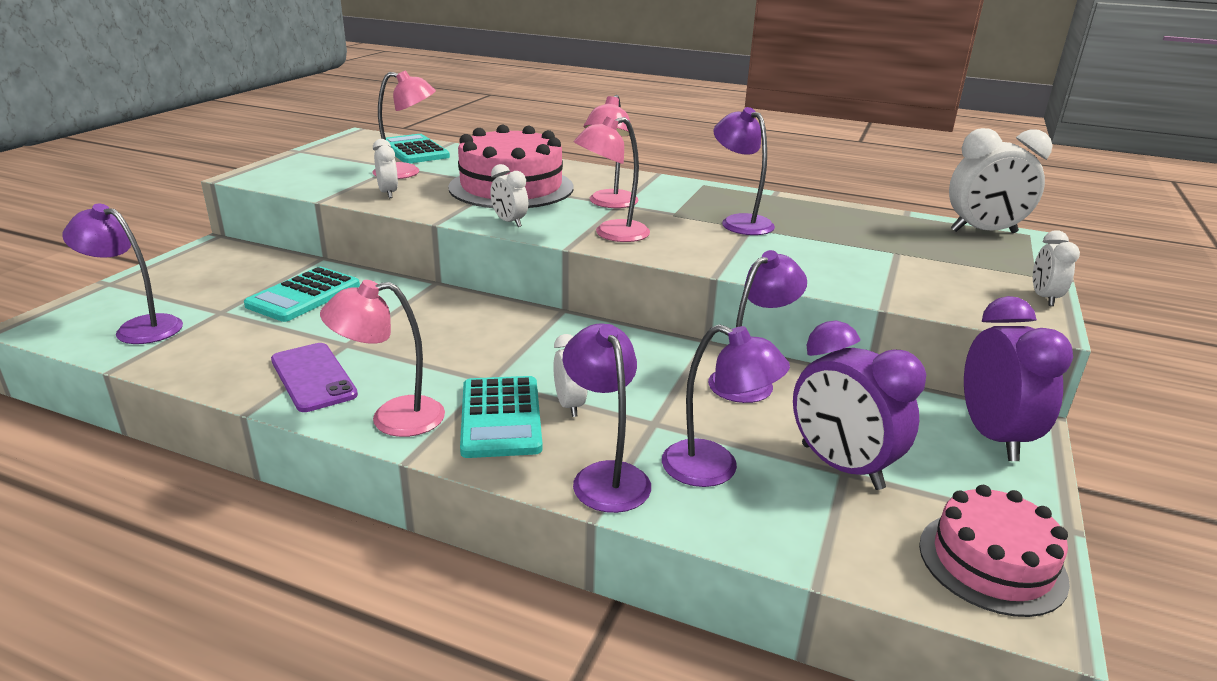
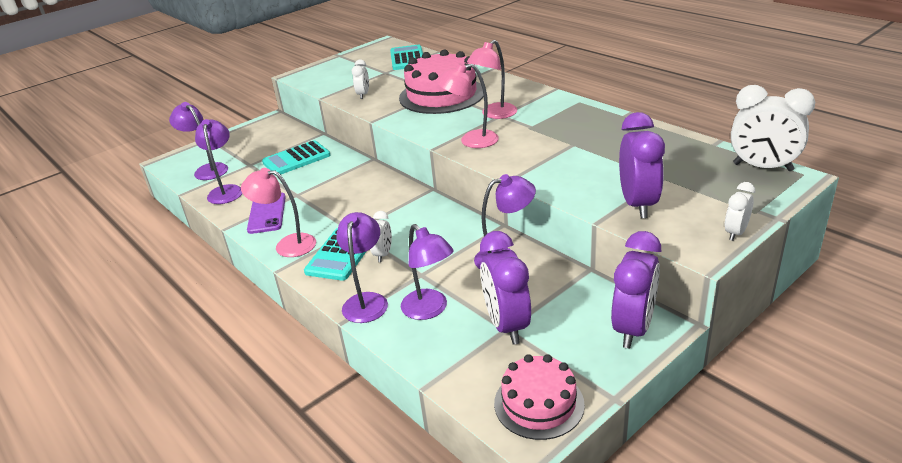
camera: 30 degrees right, 5 degrees up
pink lamp [372,70,436,179] -> none
white clock [490,164,528,227] -> none
purple lamp [713,107,775,235] -> purple lamp moved to [195,119,242,204]
none -> purple clock [619,112,665,218]

